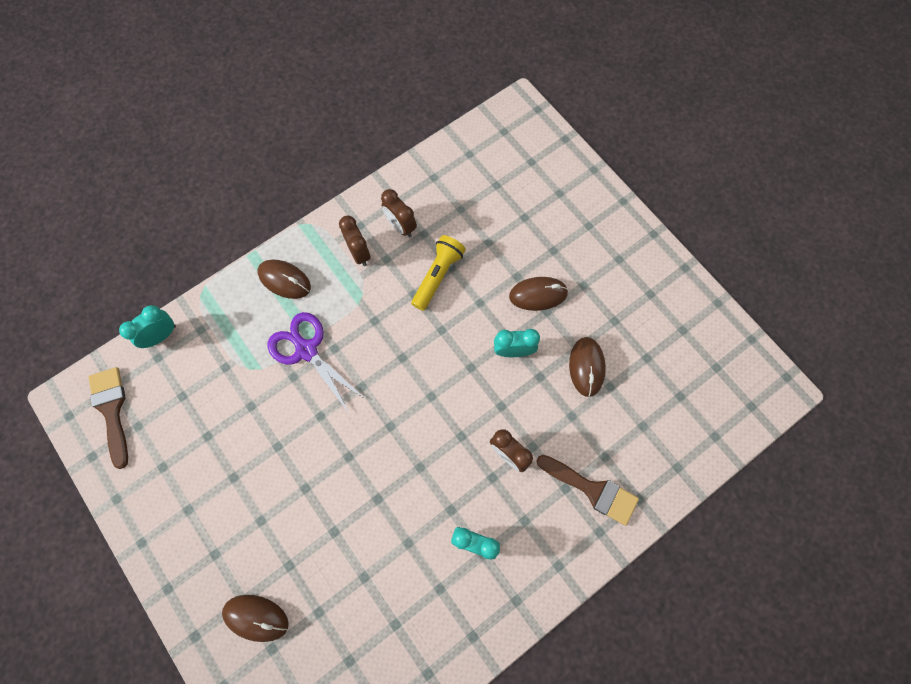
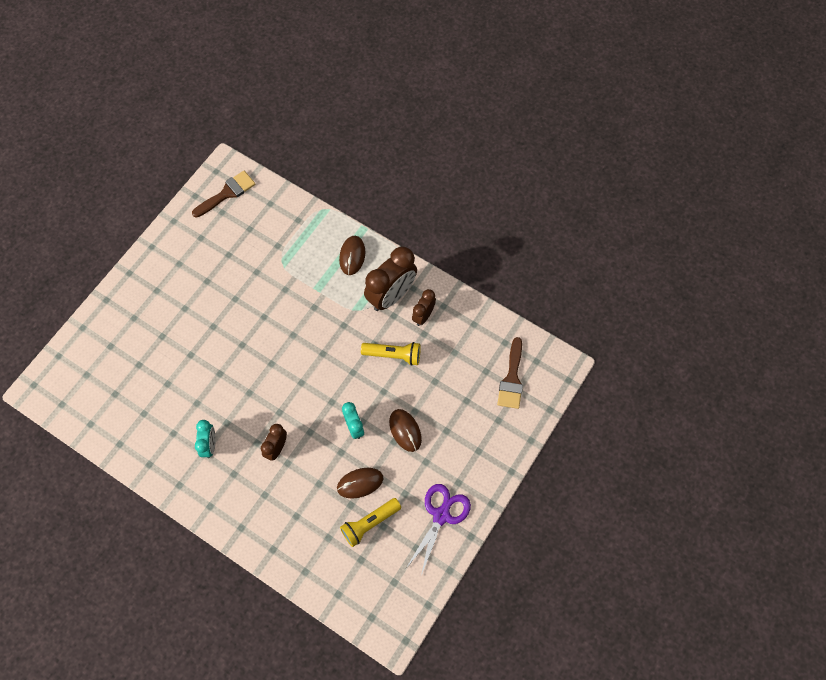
camera: 70 degrees right, 5 degrees down
turquoise clock [119,305,176,348] -> none
brown mouse [222,595,289,642] -> none
purple scissors [267,312,364,413] -> purple scissors moved to [406,484,471,576]
brown clock [339,216,370,266] -> brown clock [364,246,417,311], size x1.85
brown brush [536,455,639,526] -> brown brush moved to [497,337,523,409]
none -> yellow flashlight [340,498,401,547]

